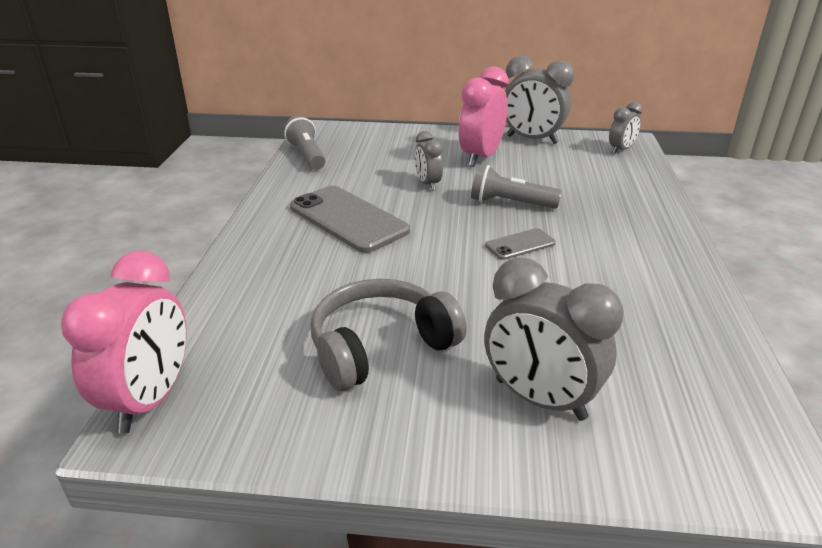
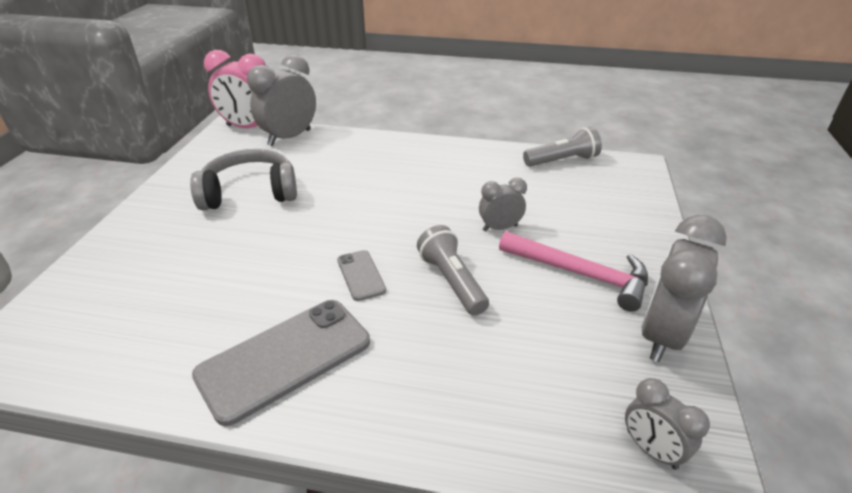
camera: 95 degrees right, 5 degrees up
grey phone [290,186,410,253] -> grey phone moved to [192,300,370,426]
grey headphones [311,279,467,391] -> grey headphones turned 75 degrees counterclockwise [190,149,297,211]
pink clock [459,66,509,167] -> pink hammer [499,231,648,312]
grey flashlight [471,165,562,209] -> grey flashlight turned 45 degrees counterclockwise [417,225,489,316]
grey clock [484,257,624,421] -> grey clock moved to [247,54,316,146]

